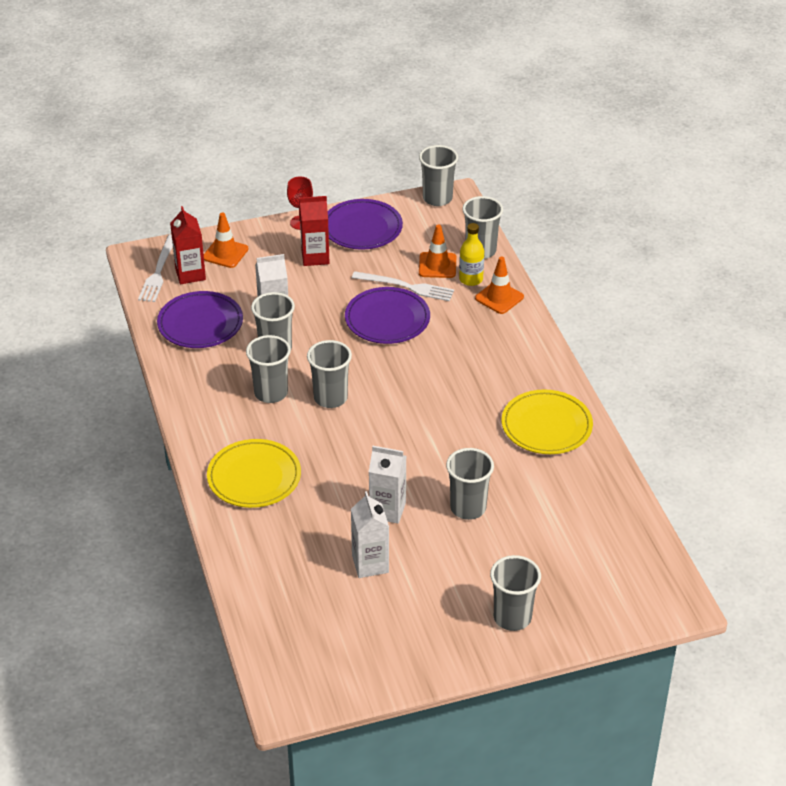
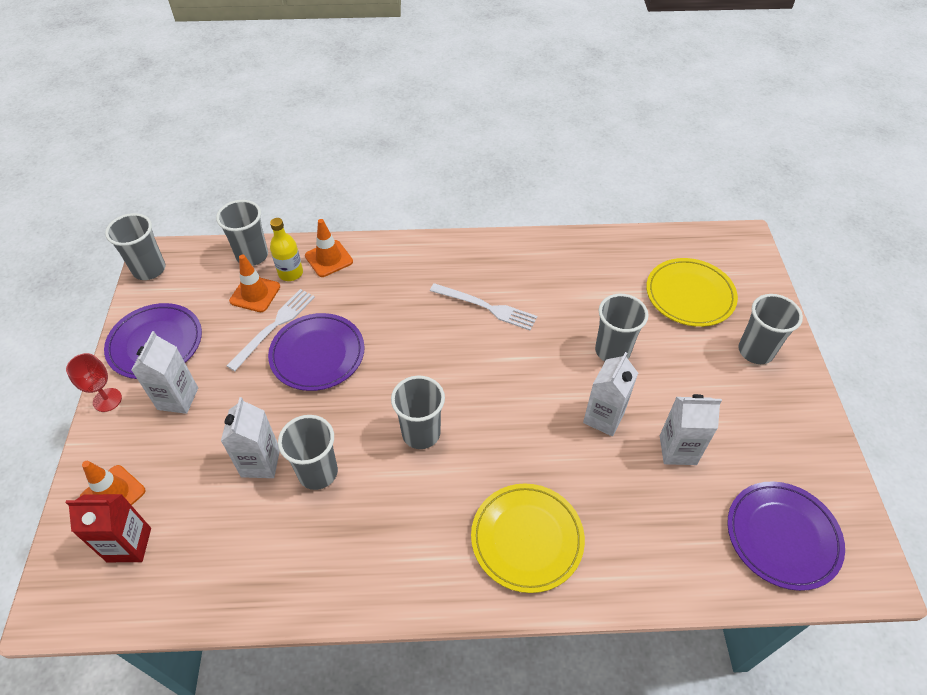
camera: 75 degrees left, 10 degrees up
white fork [138,234,173,302] -> white fork moved to [430,283,537,331]
purple plate [157,291,243,348] -> purple plate moved to [727,481,845,591]
grey cup [246,335,291,403] -> none
red carton [299,196,330,266] -> white carton [131,331,198,414]
yellow plate [501,390,593,454] -> yellow plate moved to [646,258,738,327]

